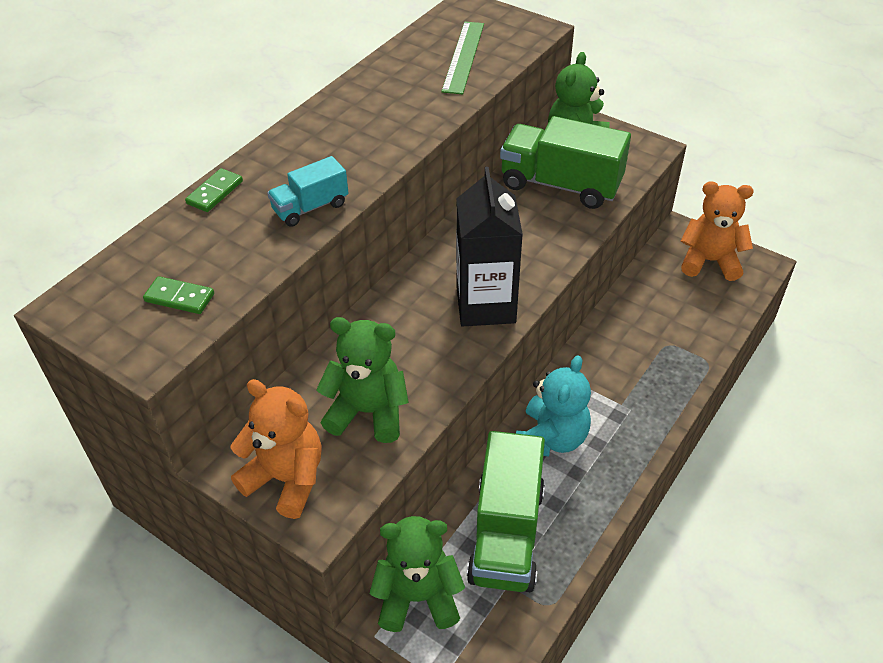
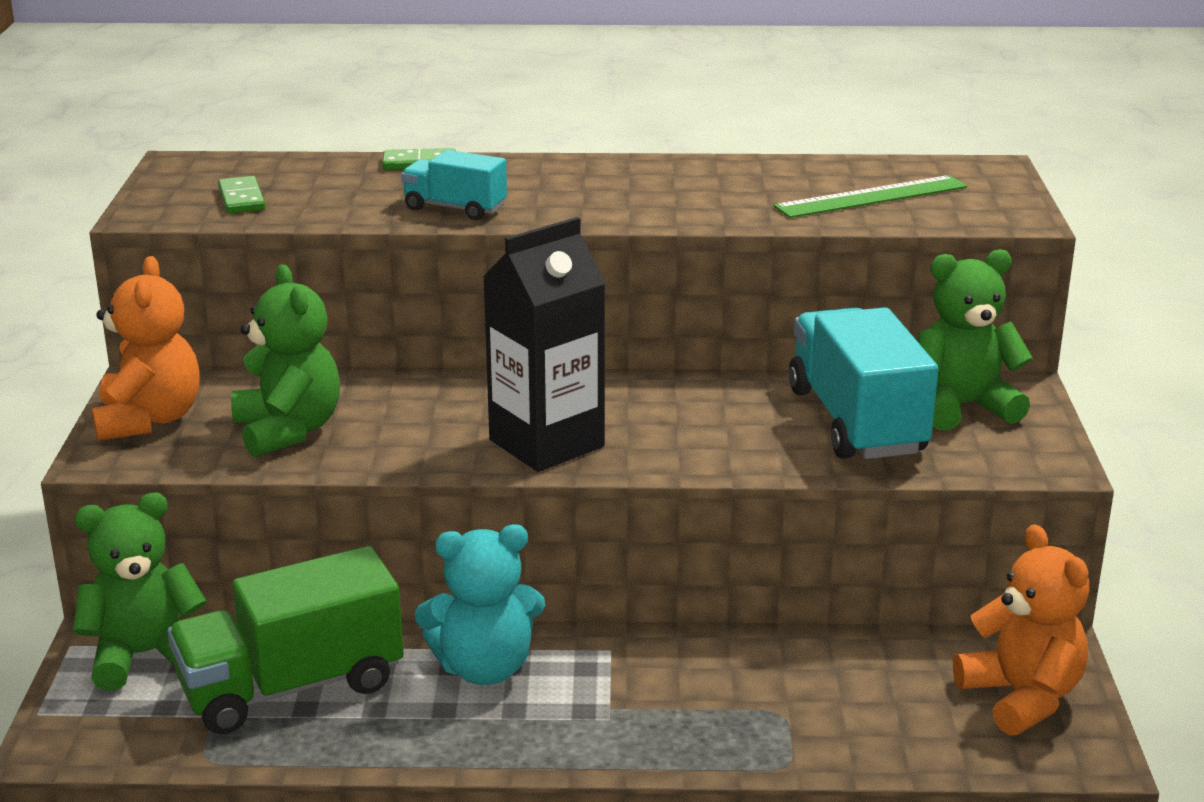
camera: 55 degrees right, 20 degrees down
green teddy bear [370,516,465,632] -> green teddy bear turned 75 degrees counterclockwise [73,492,207,691]
green truck [500,116,631,209] -> turquoise truck [789,307,938,459]

